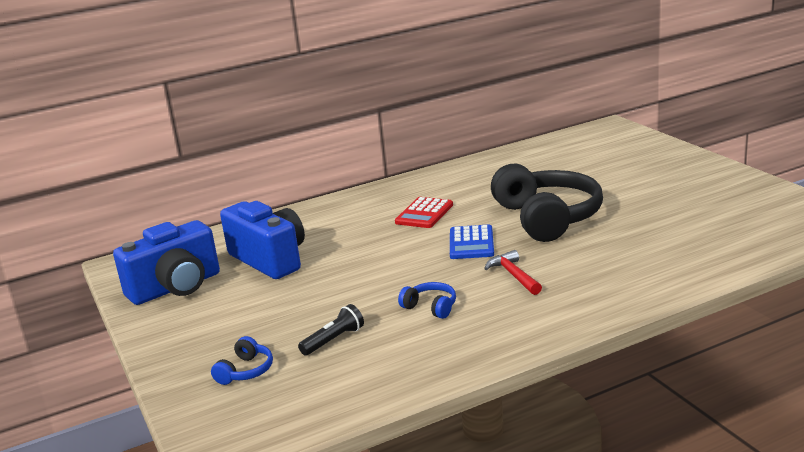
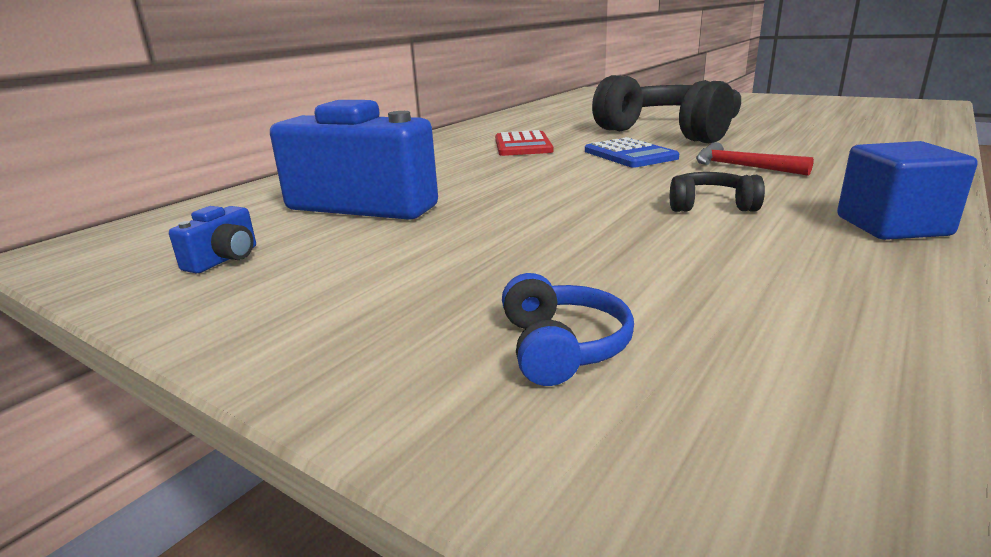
camera: 30 degrees left, 0 degrees up
blue camera [113,220,220,305] -> blue camera [169,206,256,274], size x0.41
black flashlight [298,304,364,356] -> none
blue headphones [398,282,456,319] -> black headphones [670,172,765,212]
none -> blue cube [837,141,977,240]

